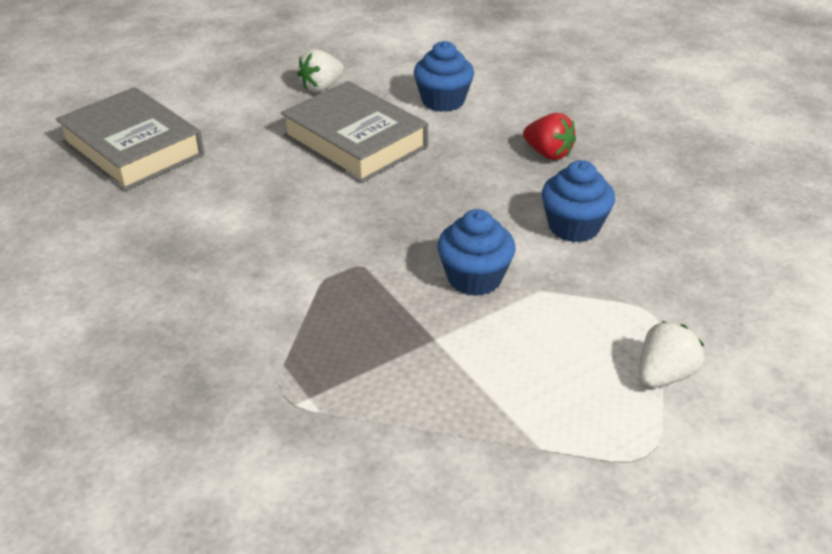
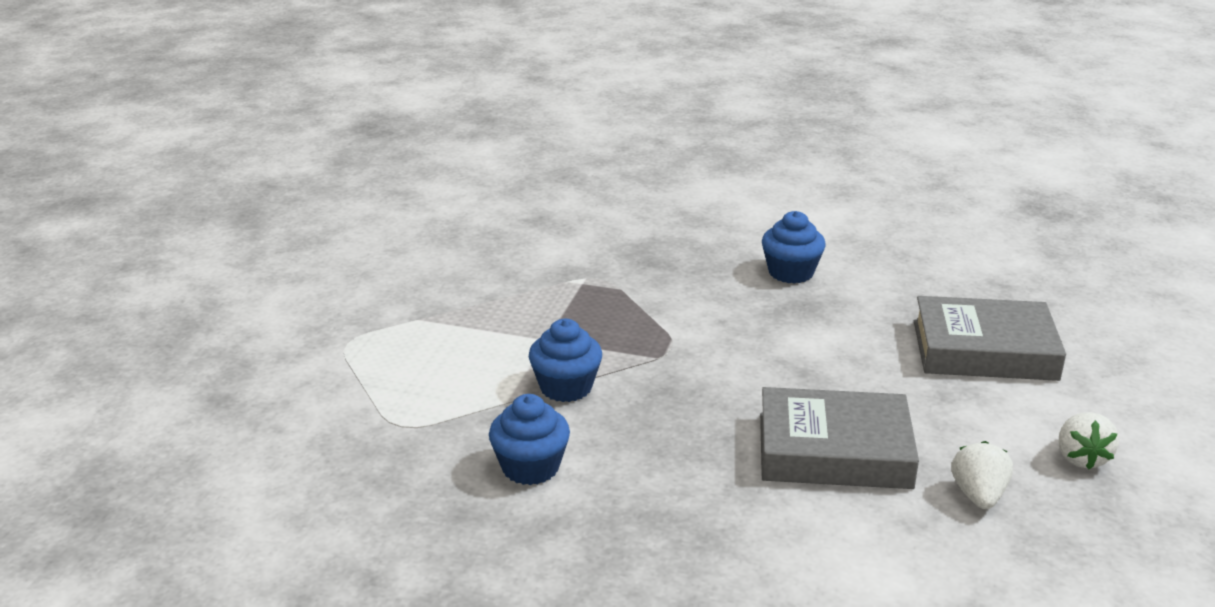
camera: 140 degrees right, 10 degrees down
blue cupcake [414,41,474,112] -> blue cupcake moved to [762,211,826,284]
red strawberry [523,113,576,160] -> none
white strawberry [639,321,704,388] -> white strawberry moved to [1059,412,1119,469]

